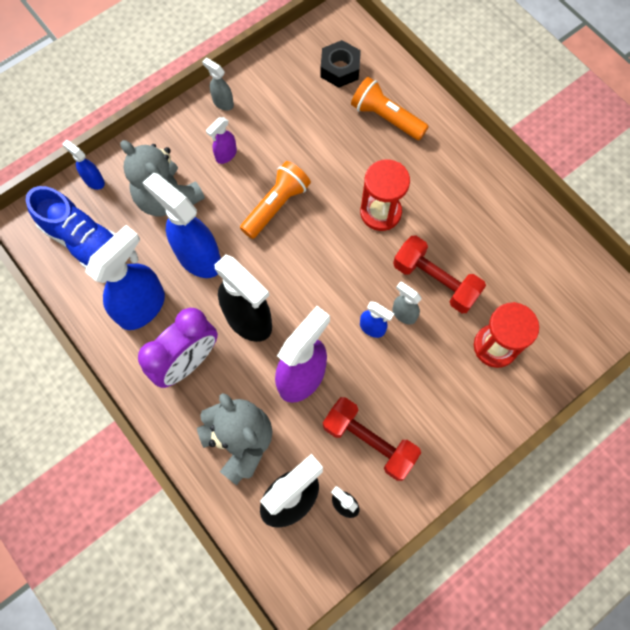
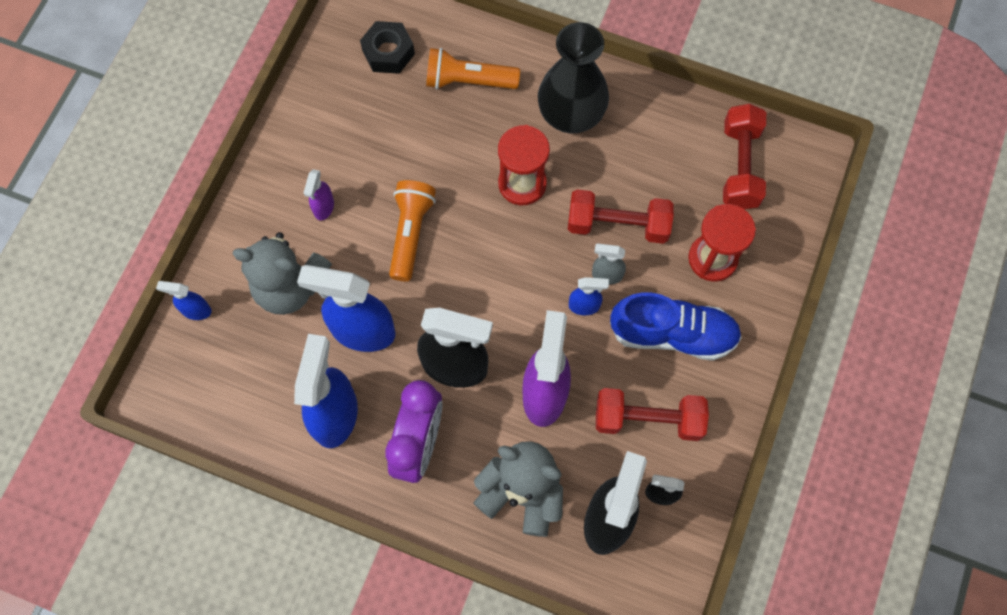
camera: 30 degrees left, 0 degrees up
blue shoe [26,186,115,268] -> blue shoe moved to [610,292,742,361]
grey spray bottle [202,58,234,111] -> none
none -> black vase [538,22,609,133]
none -> red dumbbell [723,104,766,209]

